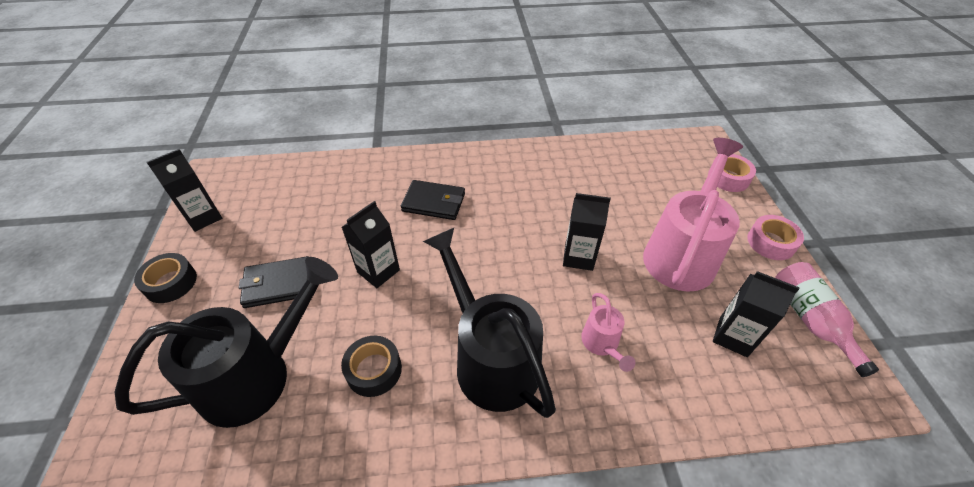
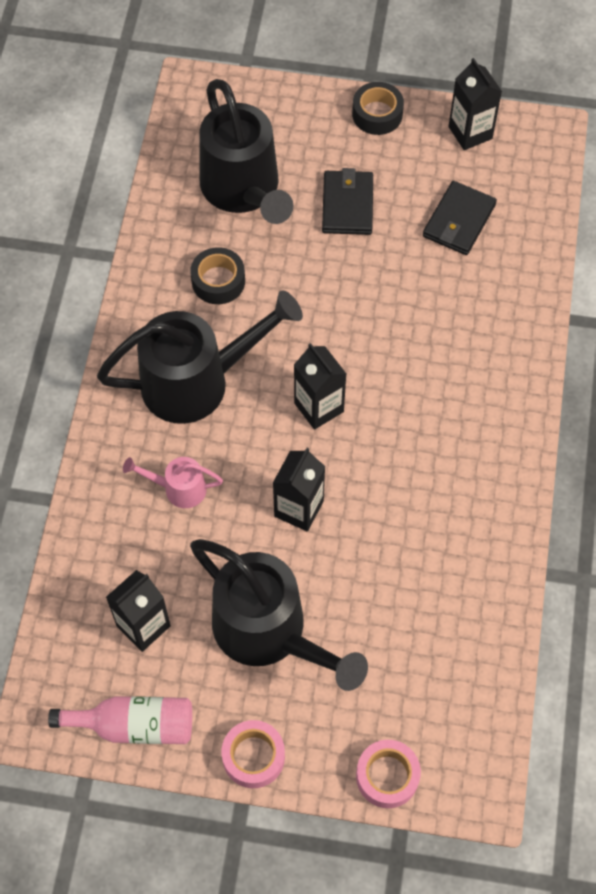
camera: 105 degrees right, 15 degrees up
black carton [342,201,400,288] -> black carton moved to [294,343,346,430]
black wallet [401,180,465,220] -> black wallet moved to [423,181,497,255]
pink watering can [643,138,743,292] -> black watering can [190,539,368,691]

